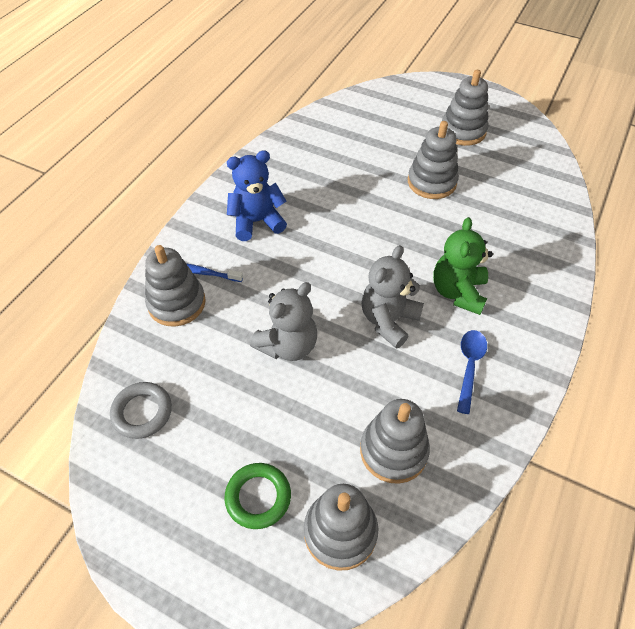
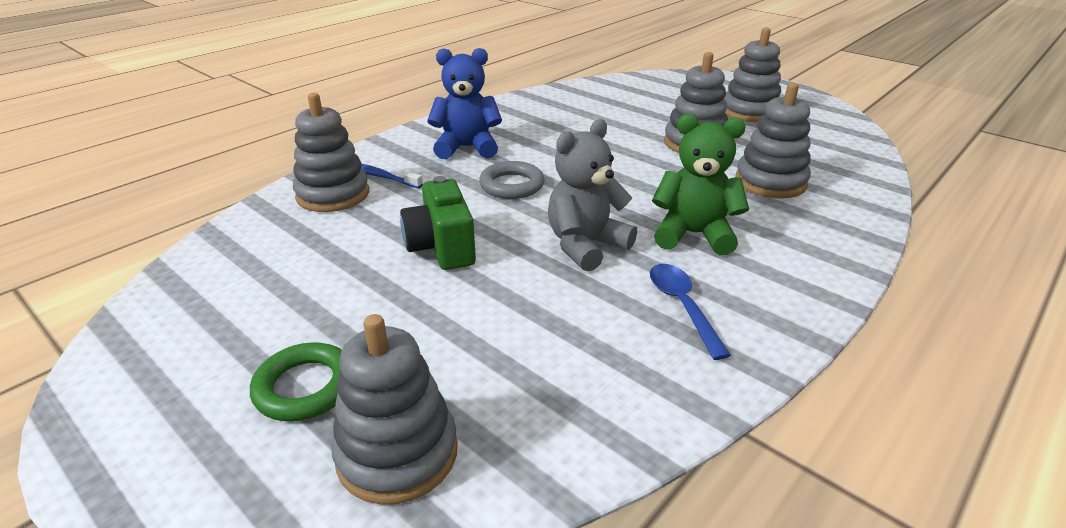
camera: 15 degrees right, 20 degrees down
grey ring [110,382,172,439] -> grey ring moved to [479,161,545,199]
grey teddy bear [250,282,317,361] -> green camera [400,176,476,270]
grey stacking toy [360,399,430,484] -> grey stacking toy moved to [735,83,811,199]
green teddy bear [433,217,493,315] -> green teddy bear turned 75 degrees clockwise [652,114,749,255]
blue spoon [457,330,487,414] -> blue spoon turned 45 degrees counterclockwise [650,264,731,360]

